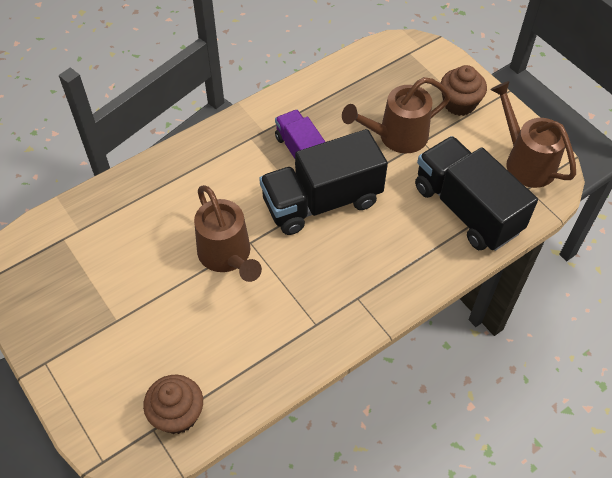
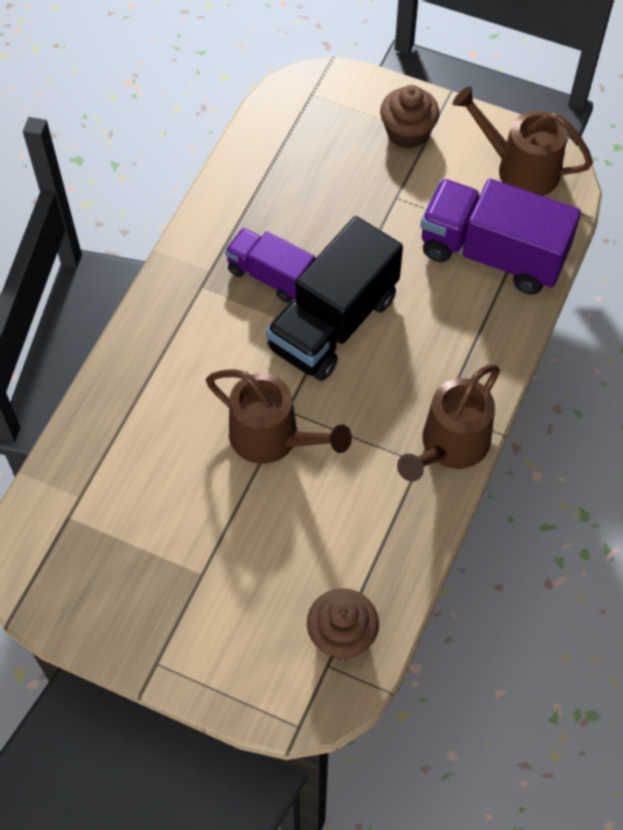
camera: 30 degrees left, 5 degrees up
brown watering can [342,77,451,153] -> brown watering can moved to [397,364,500,482]
black truck [415,136,538,251] -> purple truck [420,179,581,294]

